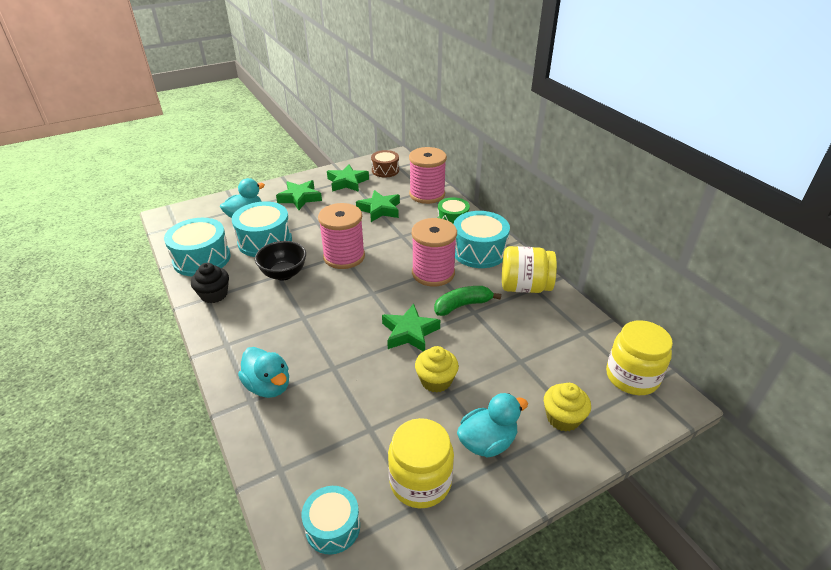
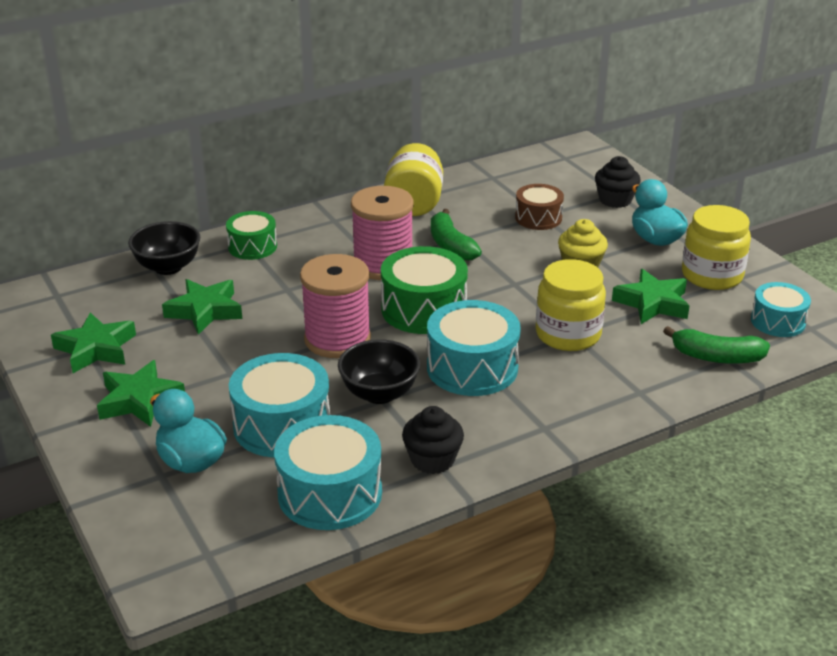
camera: 90 degrees left, 5 degrees down
turquoise duck [238,347,289,398] -> none
brown drum [371,150,399,177] -> brown drum moved to [515,184,564,230]
green star [382,304,440,352] -> green star moved to [612,269,689,324]
pink spool [409,147,447,204] -> black bowl [128,221,200,275]
turquoise drum [454,211,510,268] -> turquoise drum moved to [427,300,521,396]
yellow cupcake [544,383,591,432] -> black cupcake [595,156,641,208]
yellow jar [606,320,673,395] -> yellow jar moved to [536,259,606,351]
none -> green drum [381,246,468,334]
none -> green banana [663,326,770,364]

